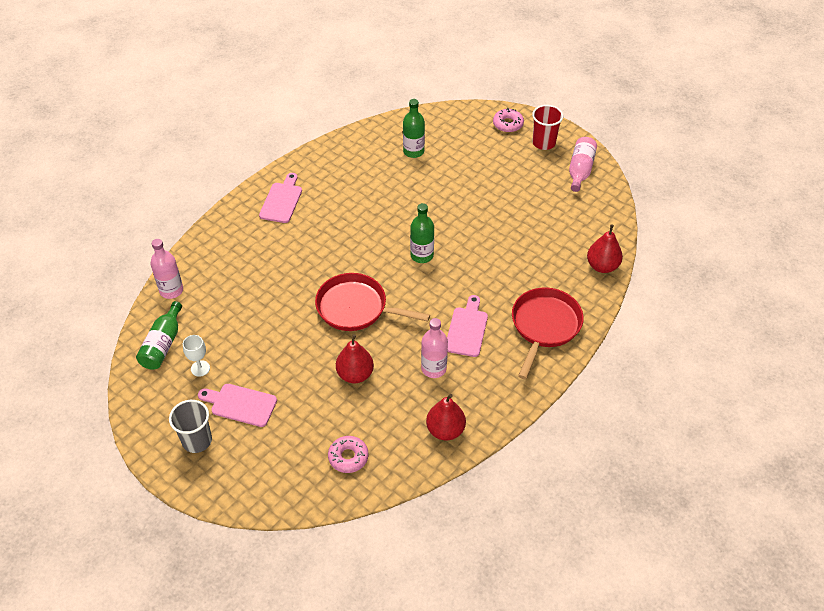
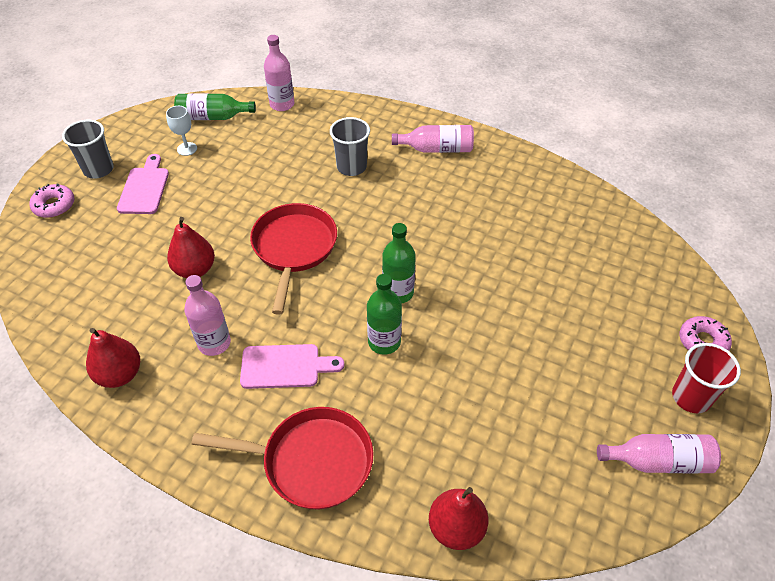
camera: 75 degrees right, 0 degrees up
pink cutting board [259,173,302,223] -> pink bottle [392,125,474,153]
pink donut [328,436,369,473] -> pink donut moved to [29,183,75,218]
green bottle [403,99,425,158] -> green bottle moved to [367,274,402,355]
none -> grey cup [330,117,370,176]

